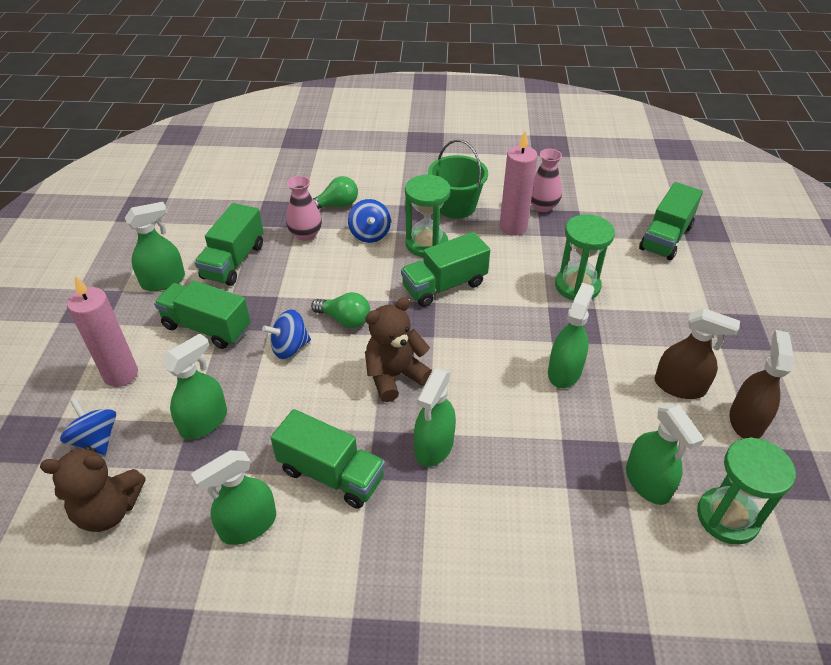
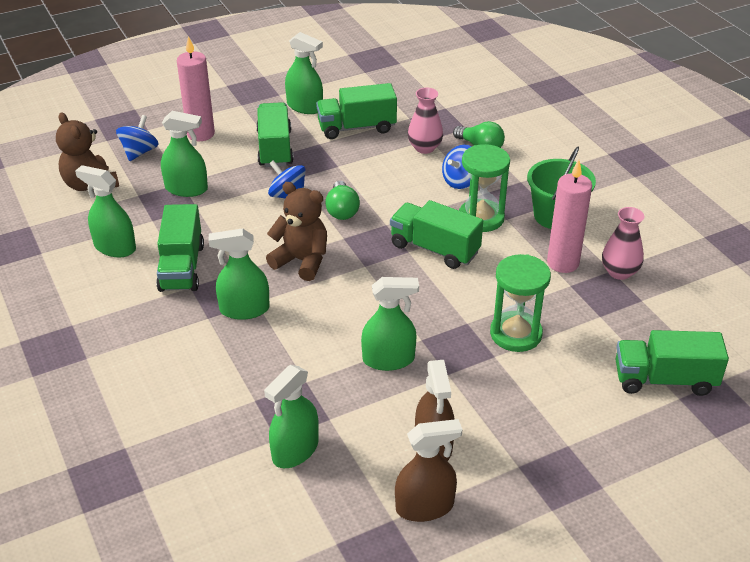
camera: 60 degrees right, 5 degrees down
green hourglass [697,437,796,545] -> none

